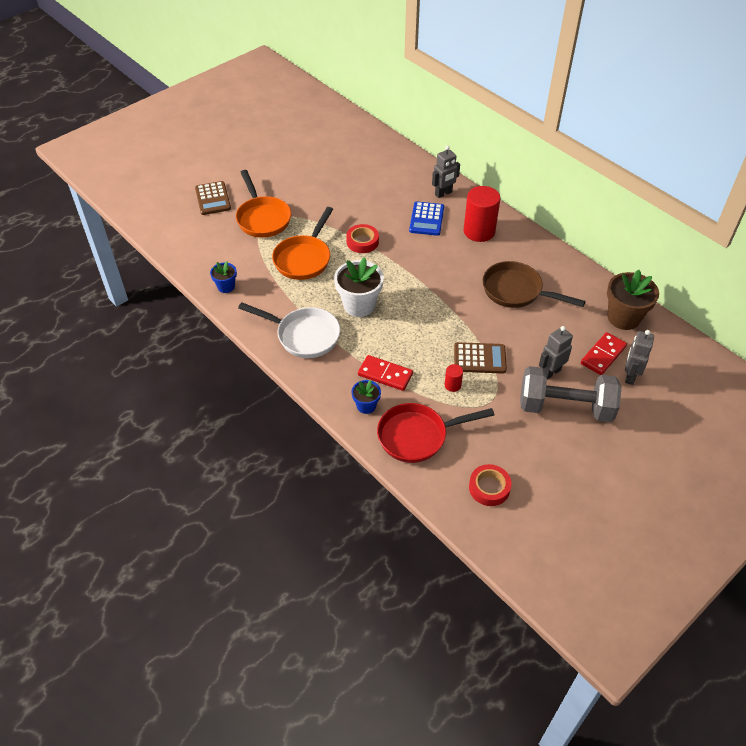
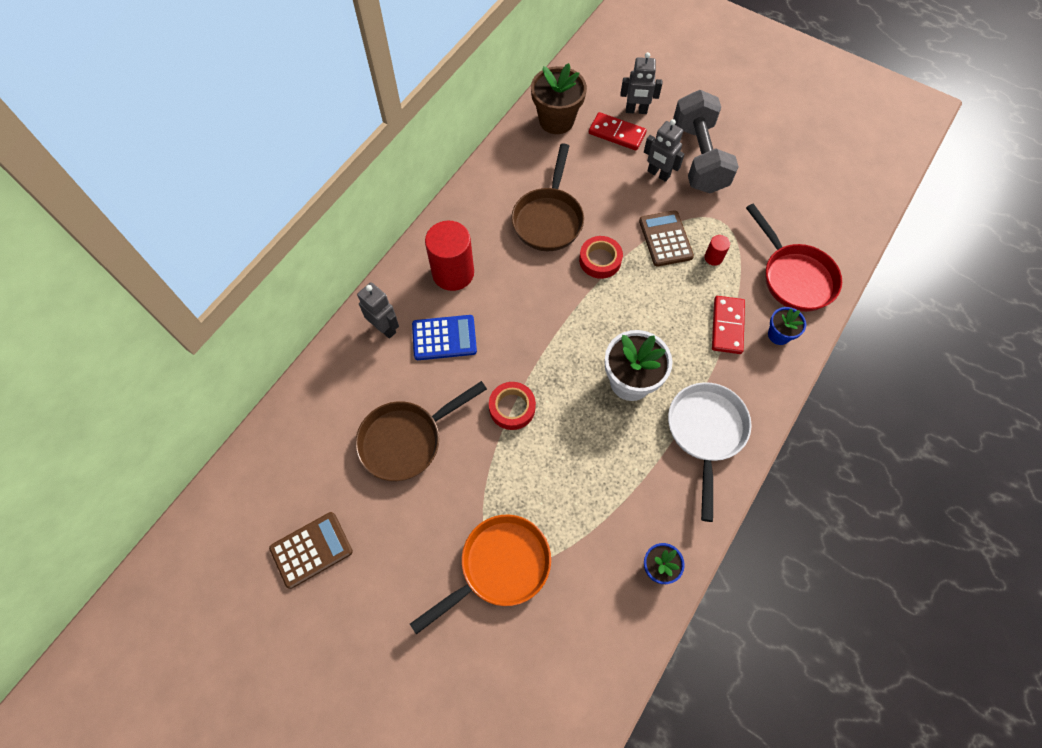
camera: 105 degrees left, 15 degrees up
brown calculator [195,181,231,215] -> brown calculator moved to [269,512,353,589]
orange pan [272,207,333,280] -> none
red tape [469,464,511,506] -> red tape moved to [579,236,623,279]
none -> brown pan [355,381,487,481]

